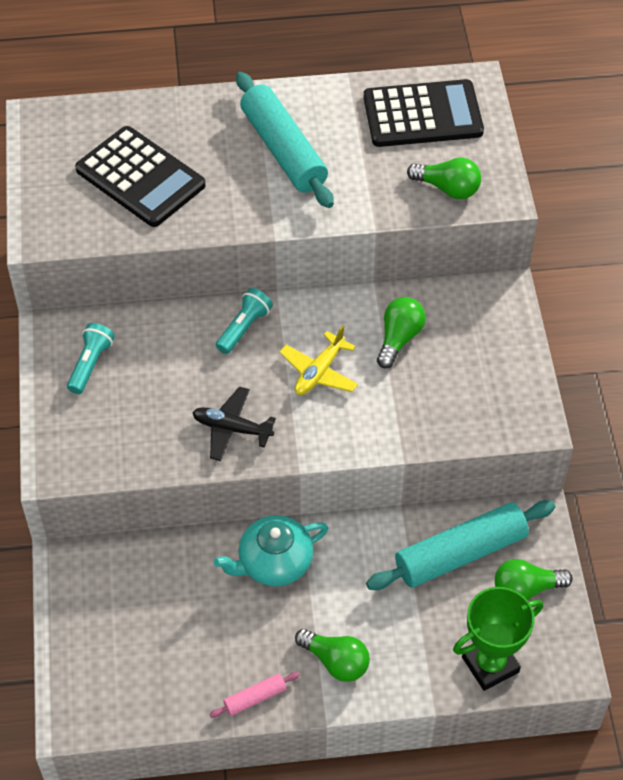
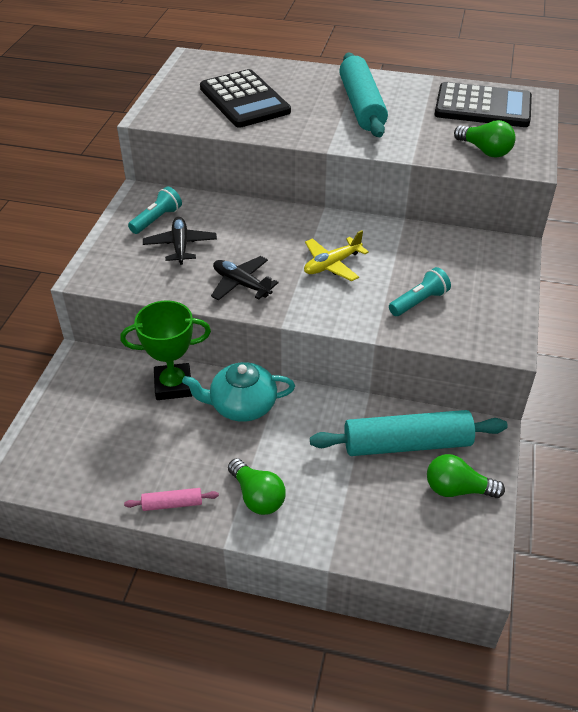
camera: 20 degrees right, 10 degrees down
turquoise flashlight [216,288,273,354] -> turquoise flashlight moved to [389,267,451,316]
green light bulb [377,297,426,369] -> none
green trophy [453,587,543,691] -> green trophy moved to [120,300,211,400]
none -> black plane [143,217,217,265]

